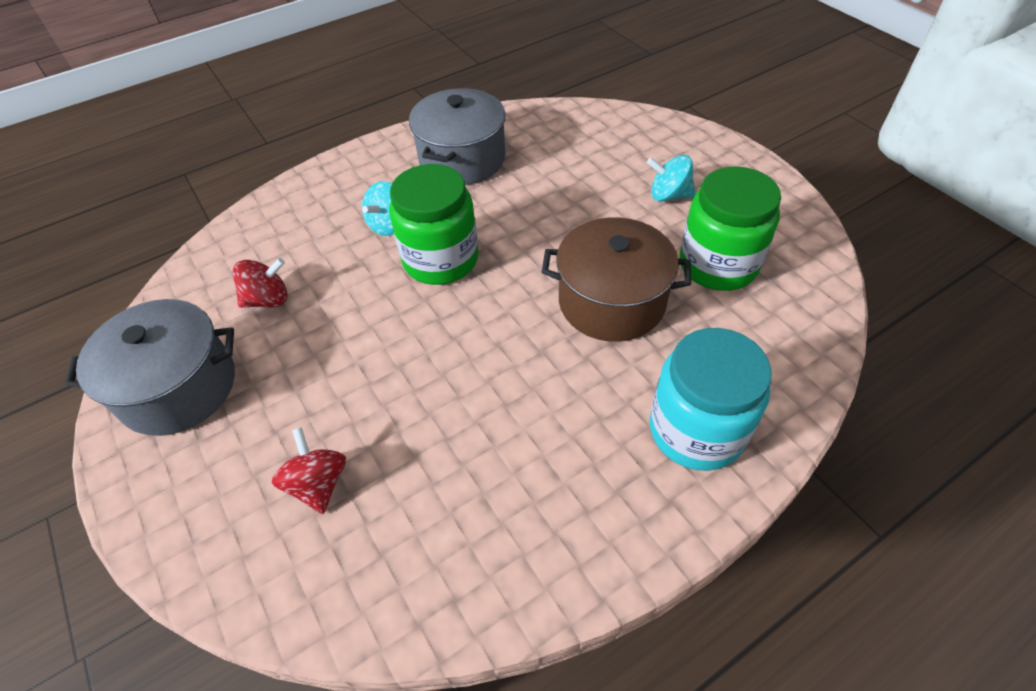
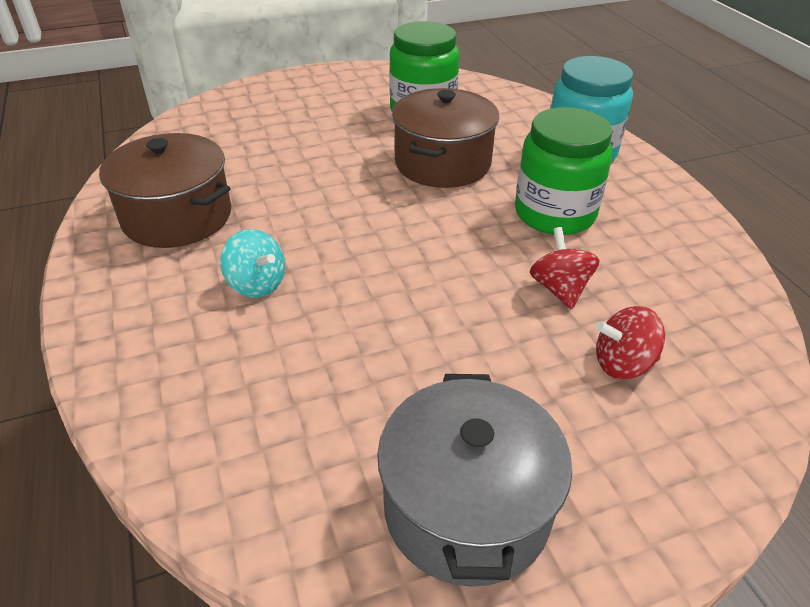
camera: 80 degrees left, 10 degrees down
red spinning top [233,258,287,308] -> red spinning top moved to [530,227,600,310]
green jar [389,164,478,285] -> green jar moved to [515,107,613,235]
grey pot [409,88,506,185] -> brown pot [99,133,231,248]
turquoise spinning top [647,155,695,202] -> none

